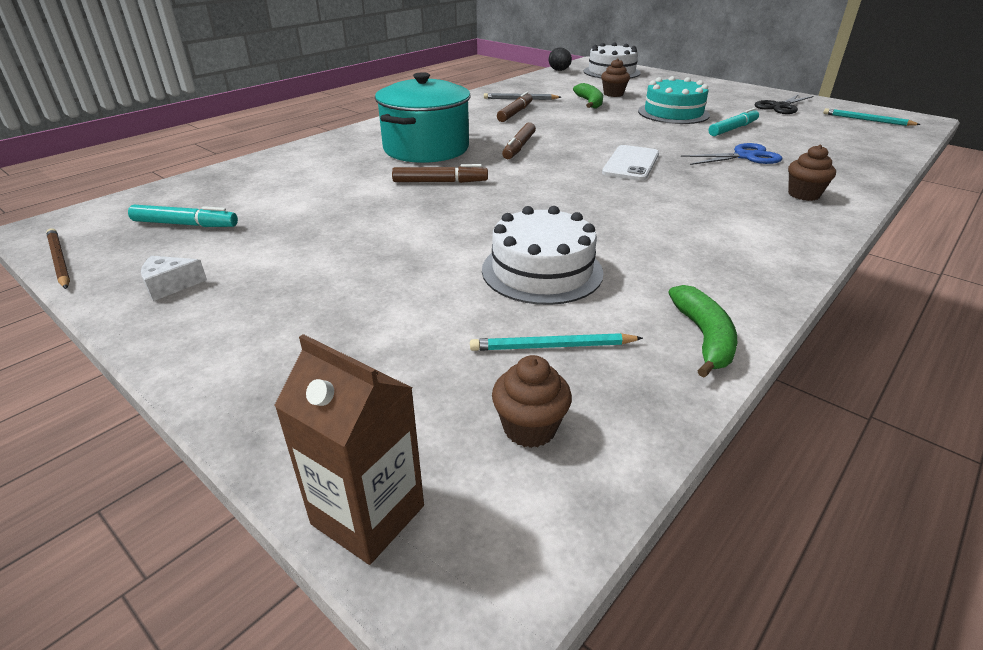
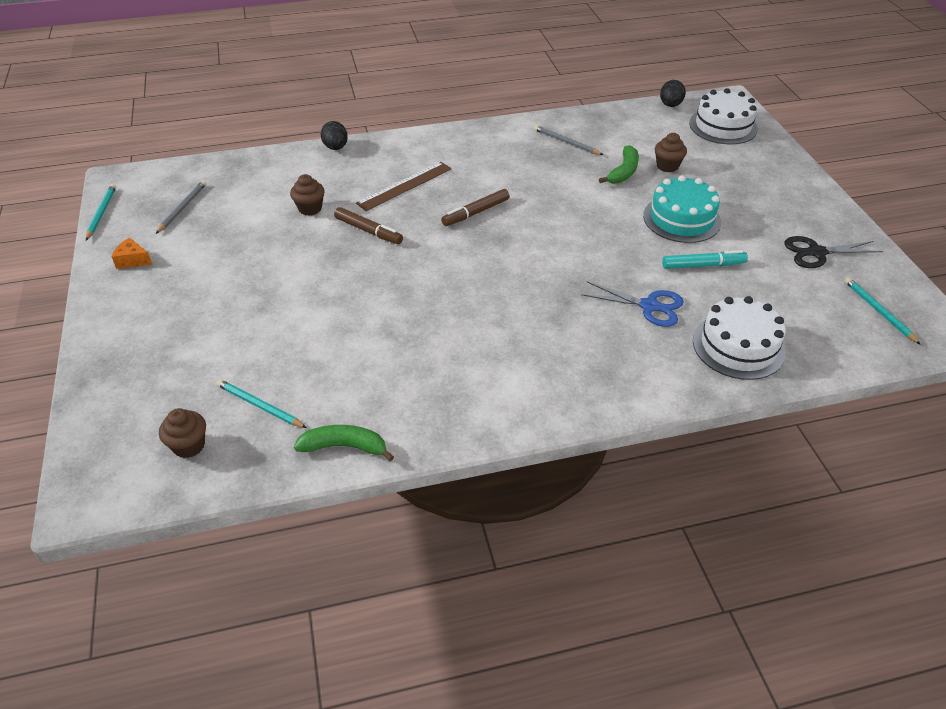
camera: 35 degrees right, 10 degrees up
brown pencil [46,228,70,289] -> turquoise pencil [86,184,116,240]
turquoise marker [128,205,238,227] -> grey pencil [156,180,206,234]
white cheese [141,256,207,301] -> orange cheese [112,238,152,269]
brown carton [274,334,424,565] -> none
turquoise pot [375,72,471,163] -> brown ruler [356,162,452,211]
white cake [482,206,604,305] -> white cake moved to [693,296,786,380]
brown marker [497,92,532,122] -> none
white phone [602,145,659,181] -> none
green banana [668,285,737,378] -> green banana turned 120 degrees counterclockwise [294,425,394,462]
brown cupcake [788,145,836,201] -> brown cupcake moved to [290,174,325,216]
none -> black egg [320,121,348,150]

